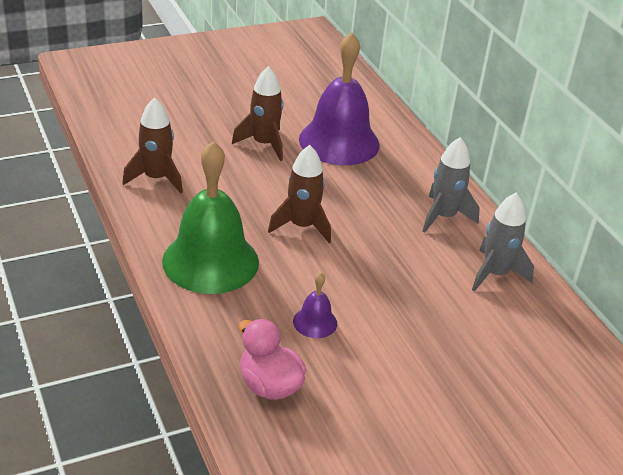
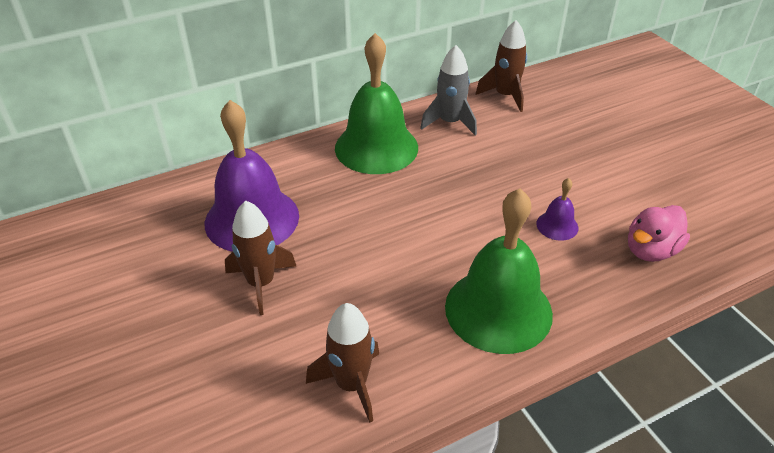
camera: 90 degrees left, 5 degrees up
brown rocket [268,145,331,243] -> brown rocket moved to [475,20,527,112]
grey rocket [423,137,480,232] -> green bell [335,33,418,174]

